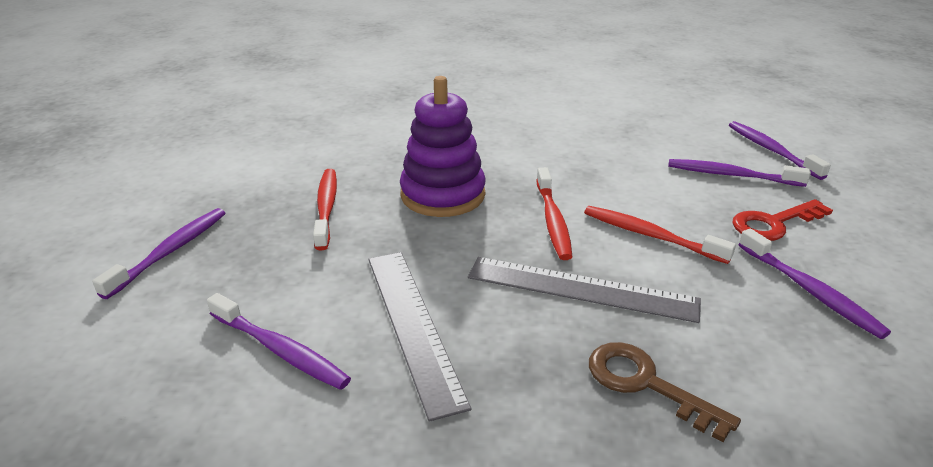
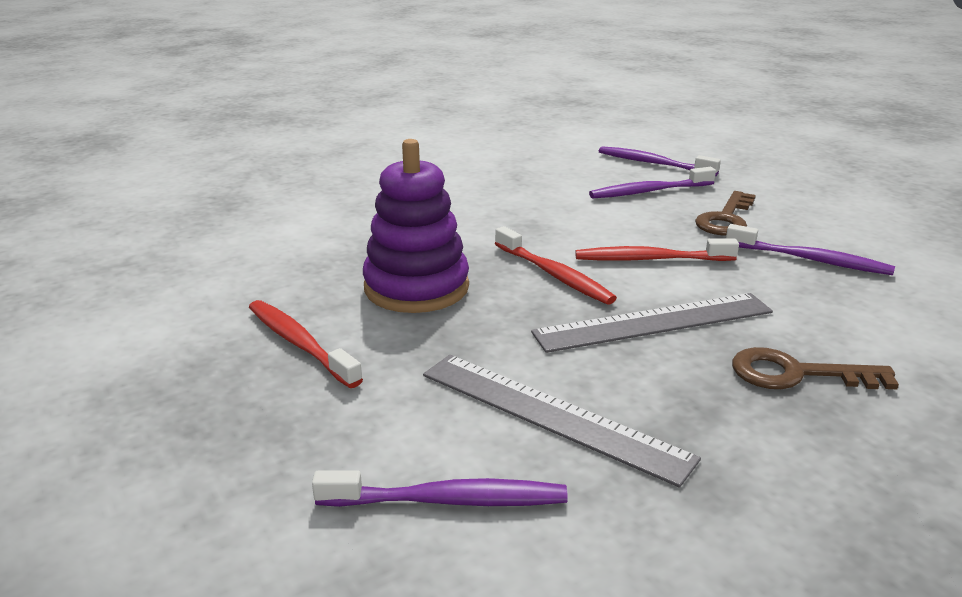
camera: 35 degrees left, 5 degrees down
purple toothbrush [92,208,225,299] -> none
red key [732,199,833,241] -> brown key [695,191,756,236]

